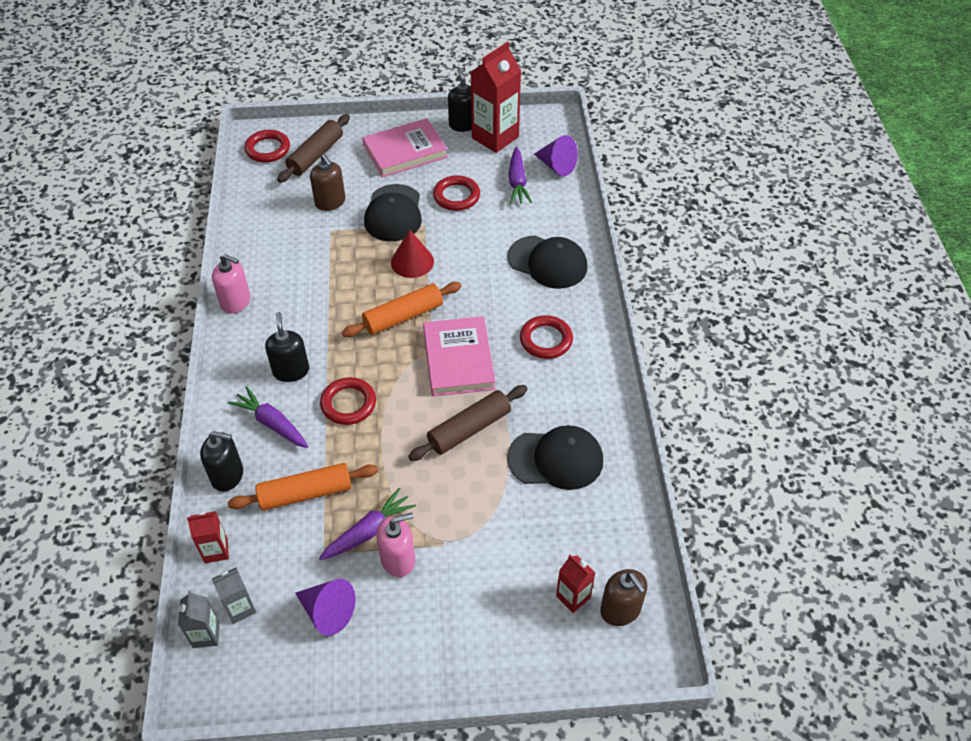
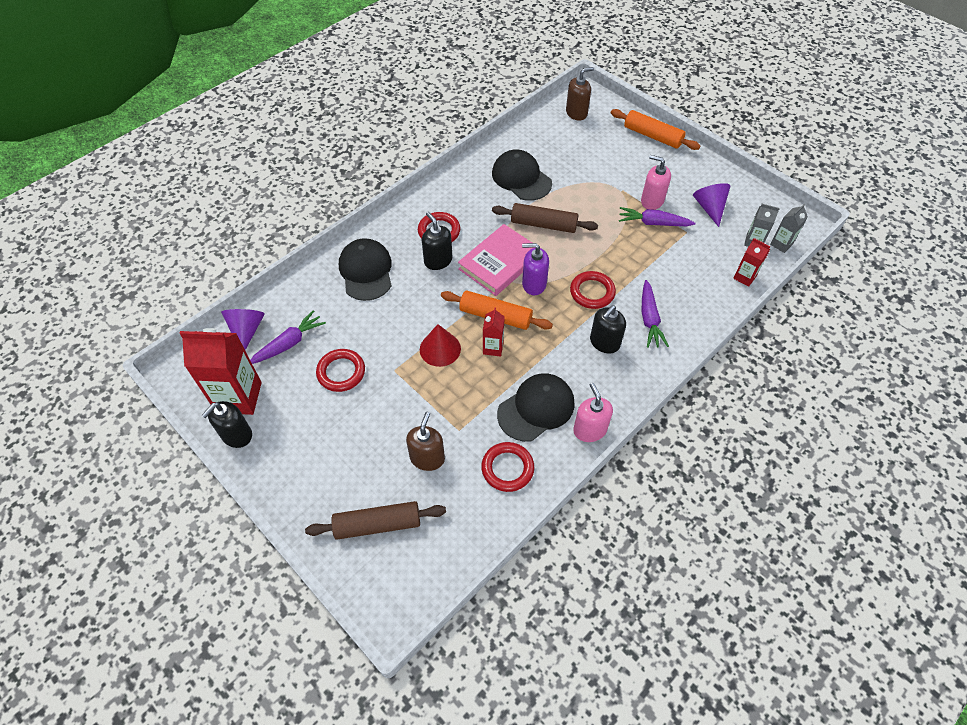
camera: 130 degrees left, 5 degrees up
black soap dispenser [200,431,243,492] -> black soap dispenser moved to [422,212,452,270]
orange rolling pin [228,463,378,511] -> orange rolling pin moved to [611,109,700,150]
red ring [244,130,290,163] -> red ring moved to [481,442,534,492]
pink book [362,118,448,178] -> none
black cap [364,184,422,242] -> black cap moved to [497,373,575,442]
red carton [556,555,595,613] -> red carton moved to [483,308,505,357]
brown soap dispenser [600,569,647,626] -> brown soap dispenser turned 45 degrees clockwise [566,67,594,121]
none -> purple soap dispenser [522,243,549,295]

